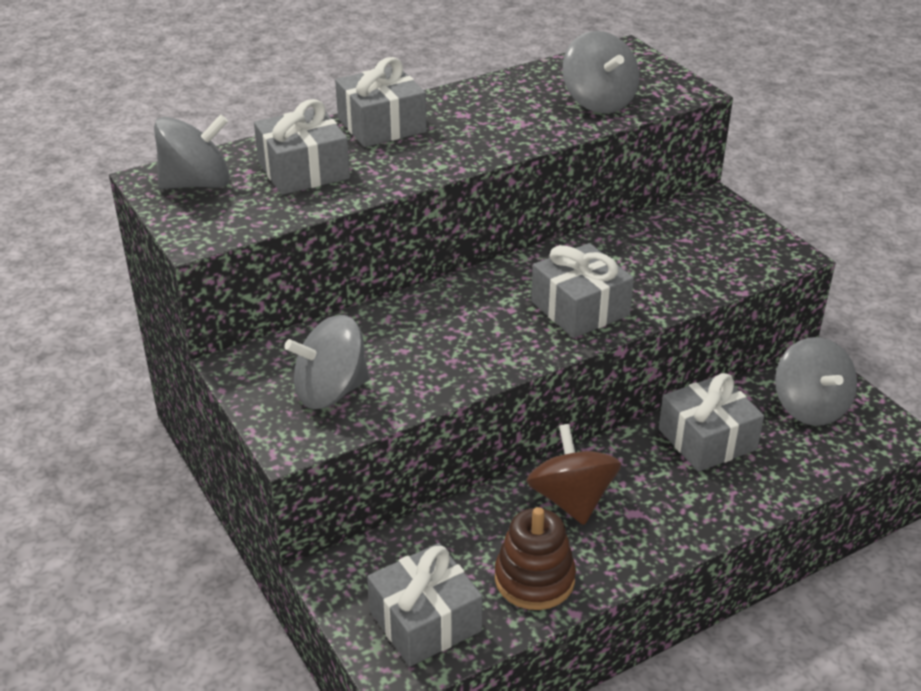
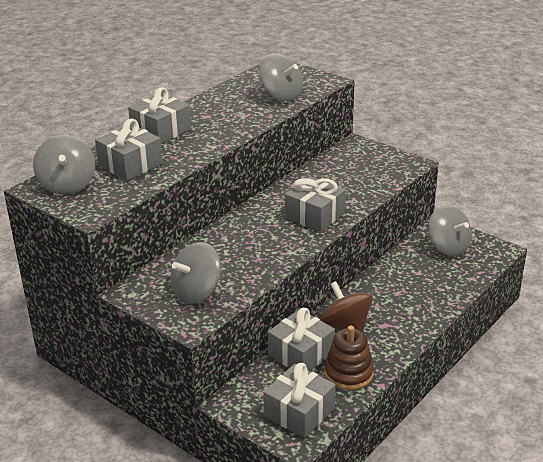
camera: 20 degrees left, 5 degrees down
grey spinning top [154,114,230,189] -> grey spinning top turned 120 degrees clockwise [33,135,95,195]
grey gift [659,373,764,472] -> grey gift moved to [268,308,335,371]

